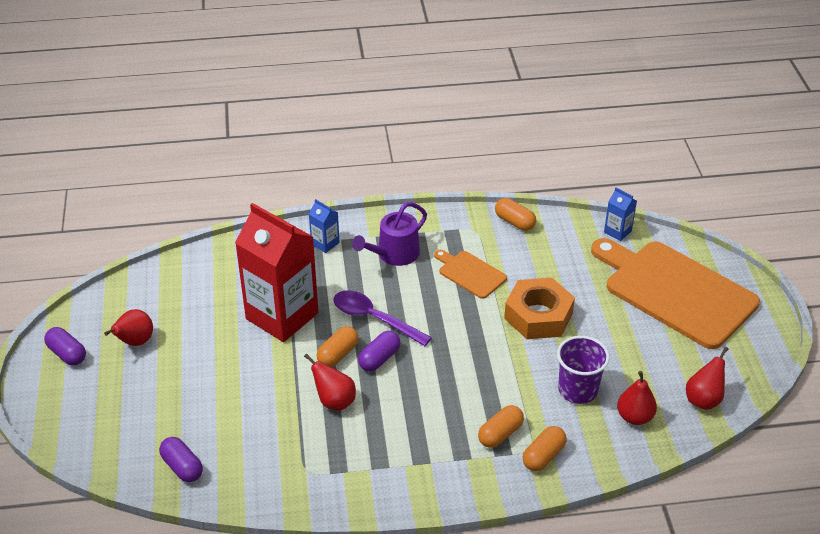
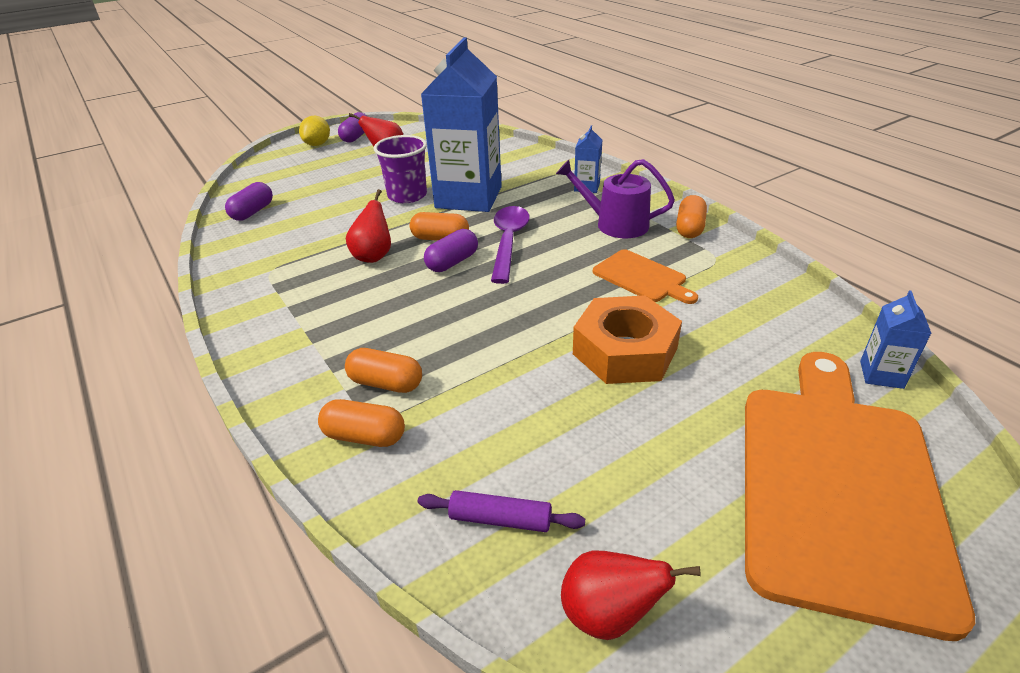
camera: 65 degrees right, 5 degrees down
red carton [235,203,319,342] -> blue carton [421,37,502,212]
purple capsule [358,331,400,372] -> purple capsule turned 60 degrees counterclockwise [424,229,478,272]
orange cutting board [434,250,507,299] -> orange cutting board turned 120 degrees clockwise [593,249,698,304]
orange capsule [495,198,536,231] -> orange capsule moved to [676,195,707,238]
purple cup [557,336,610,404] -> purple cup moved to [374,135,427,203]
red pear [617,371,657,425] -> purple rolling pin [418,490,585,532]
none -> yellow lemon [299,116,330,146]

